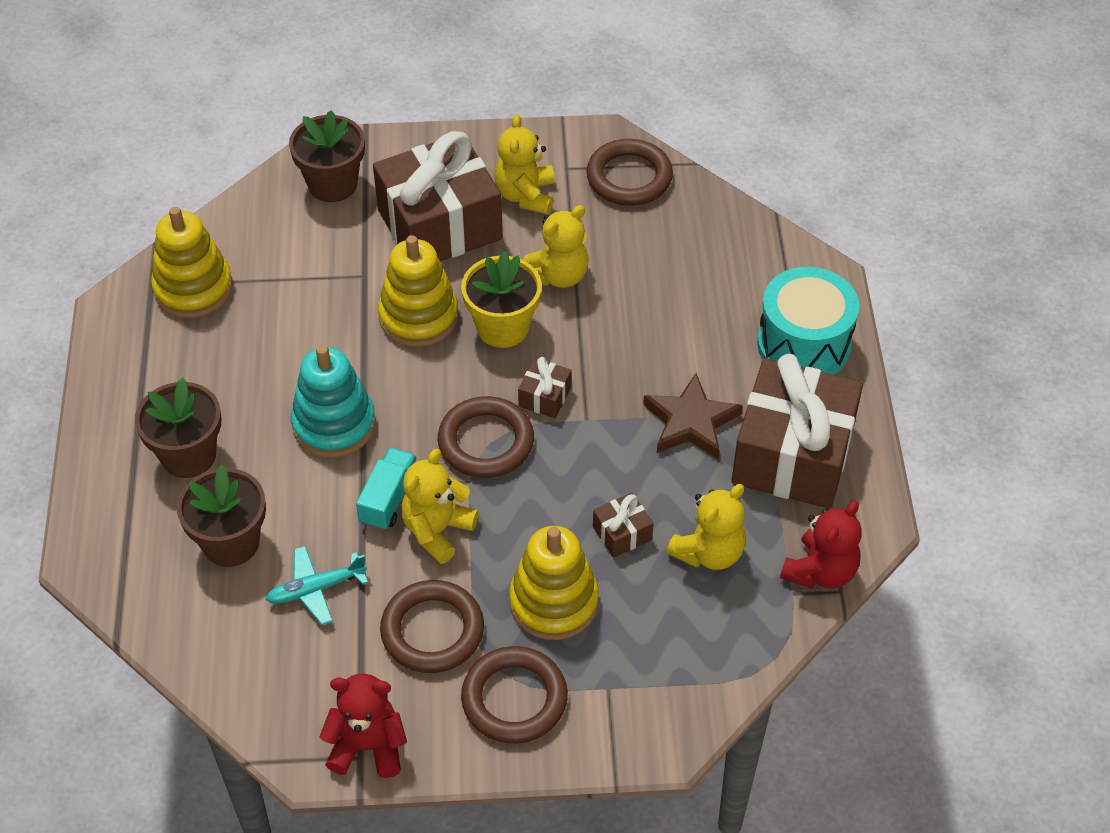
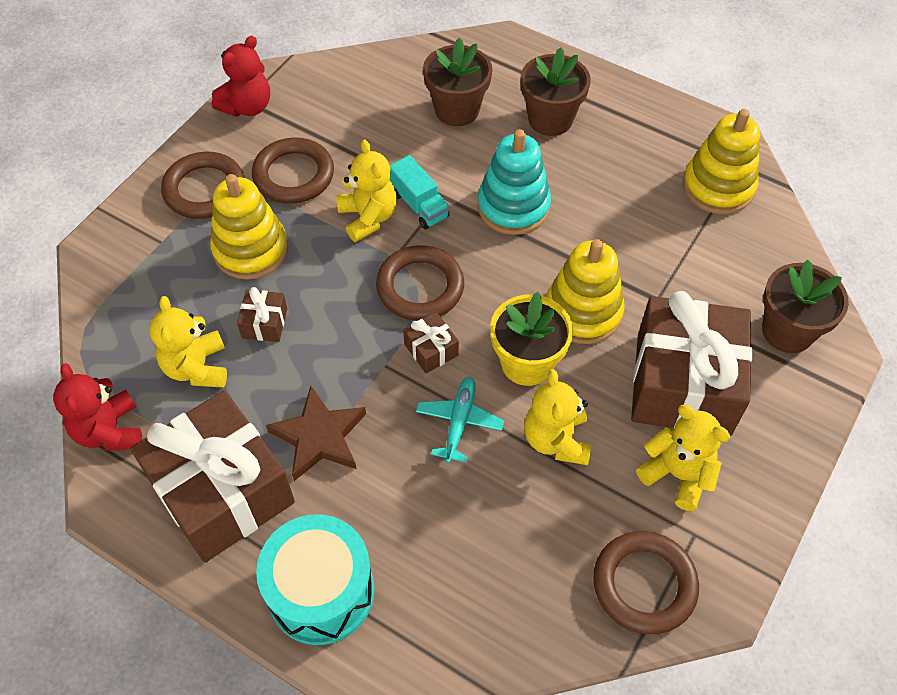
camera: 125 degrees right, 5 degrees up
turquoise plane [265,546,368,625] -> turquoise plane moved to [416,376,504,463]

